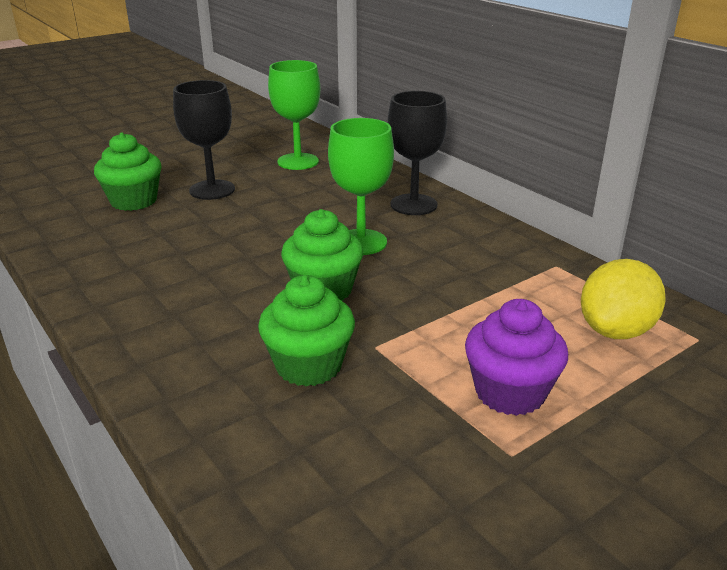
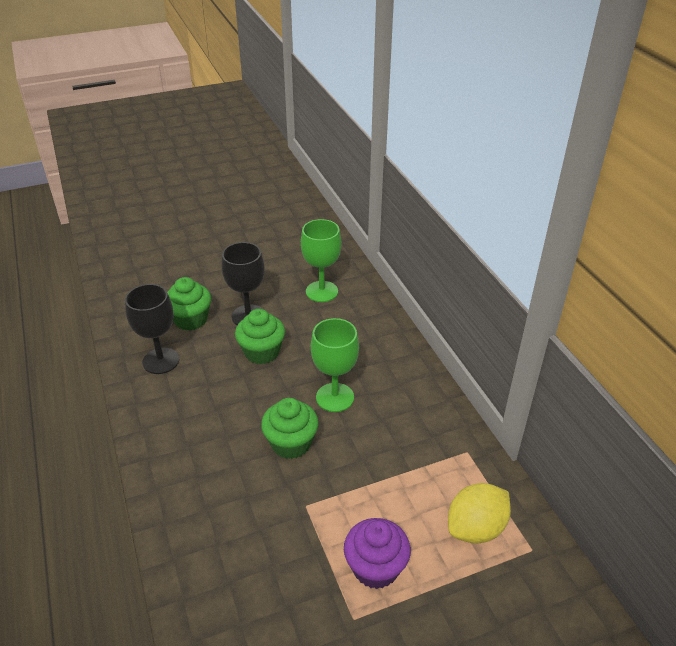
camera: 15 degrees right, 10 degrees up
green cupcake [258,275,355,386] -> green cupcake moved to [235,309,285,364]
black goblet [388,91,447,215] -> black goblet moved to [125,284,179,374]

